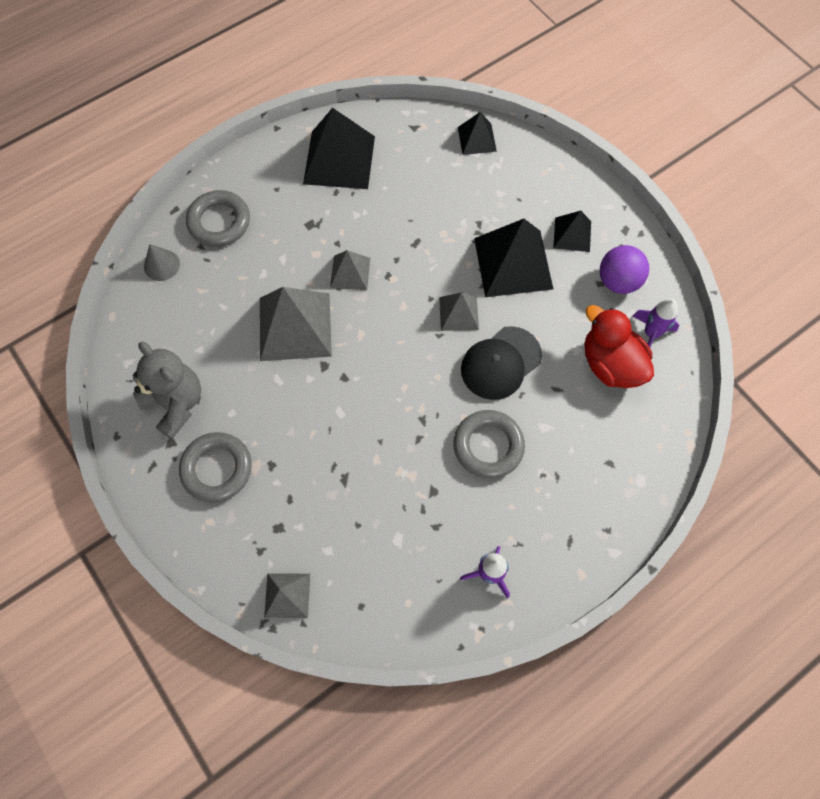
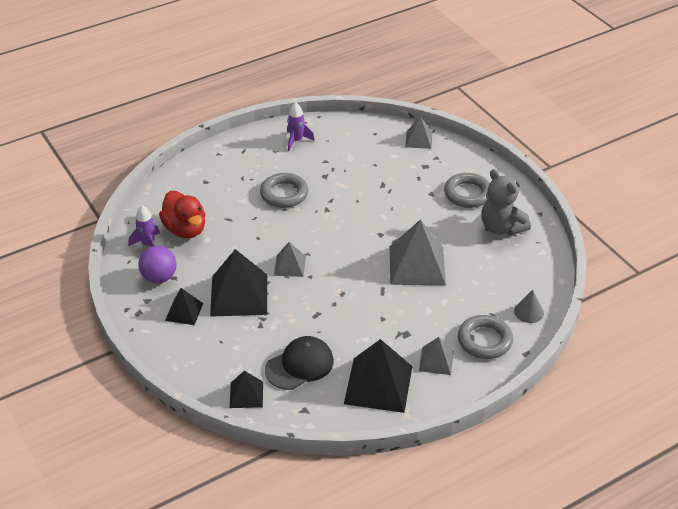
camera: 175 degrees left, 25 degrees down
grey pyramid [330,250,370,290] -> grey pyramid moved to [419,337,454,375]
black cap [461,326,542,400] -> black cap moved to [265,336,334,390]

